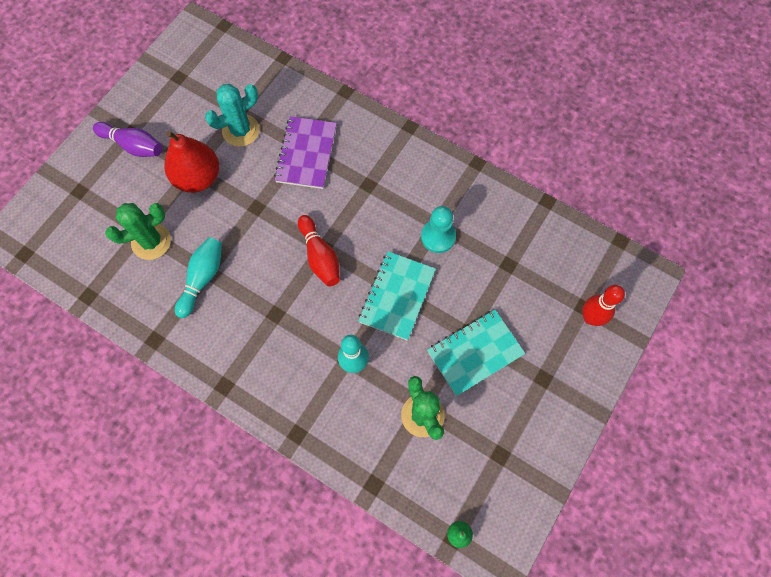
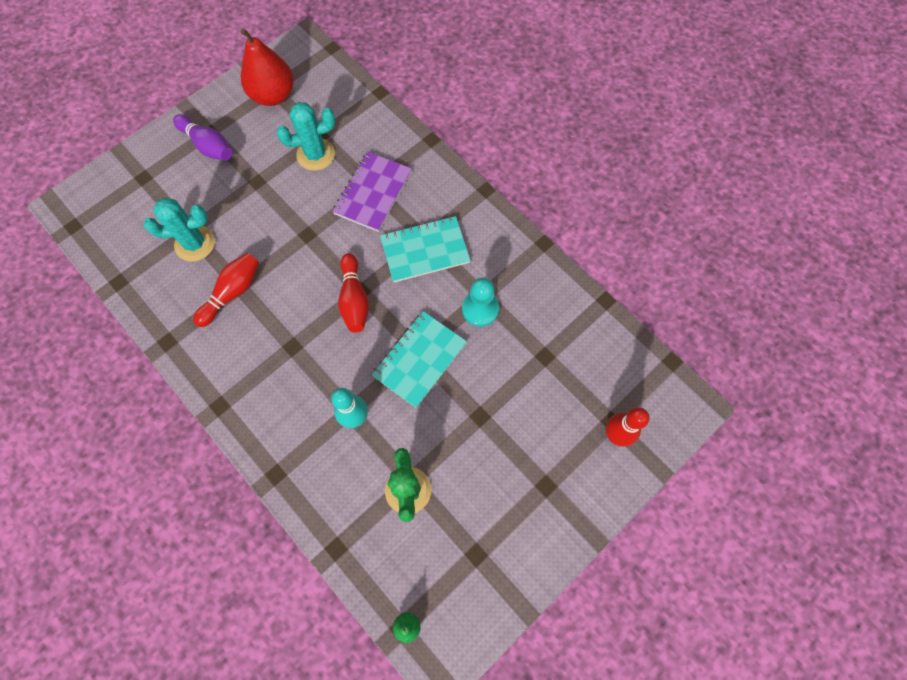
camera: 15 degrees right, 0 degrees up
green cactus [105,203,171,260] -> turquoise cactus [144,198,215,262]
red pear [165,131,219,193] -> red pear moved to [241,29,294,106]
turquoise bowling pin [175,237,222,318] -> red bowling pin [193,253,259,327]
turquoise notebook [427,310,525,396] -> turquoise notebook moved to [380,216,471,282]

